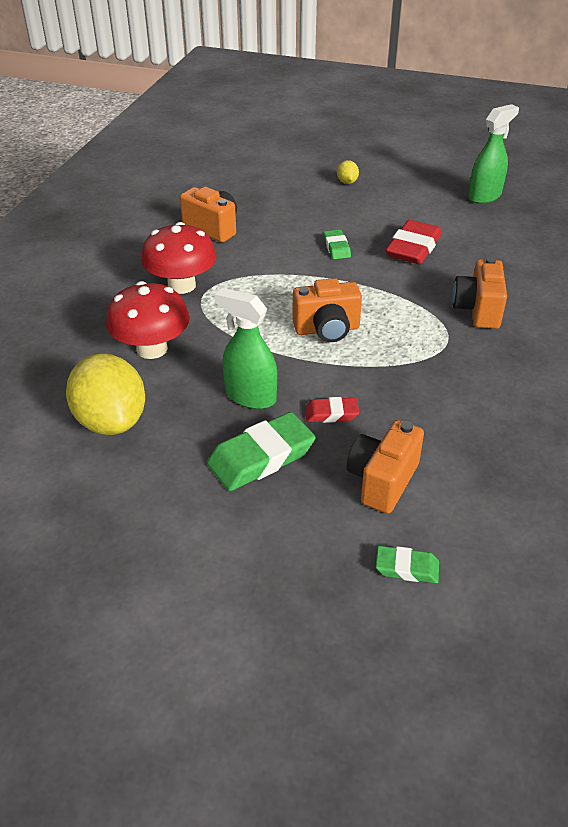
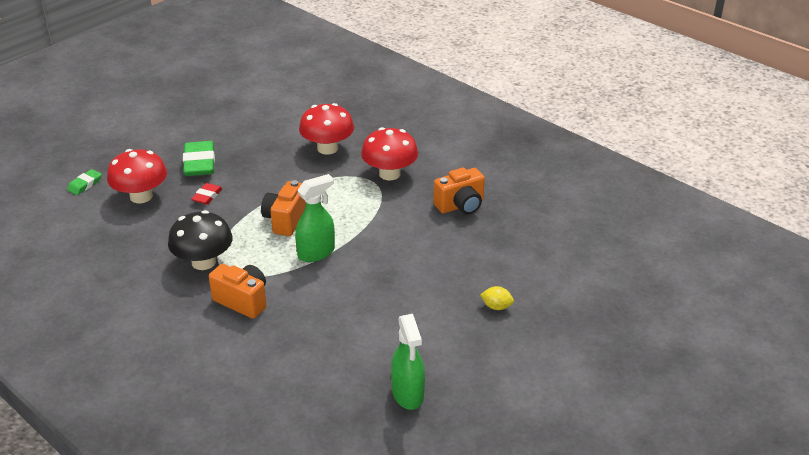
camera: 115 degrees right, 5 degrees down
yellow lemon [66,353,145,435] -> none
green spray bottle [215,288,277,409] -> green spray bottle moved to [295,174,335,262]
green eraser [323,230,351,259] -> none
orange camera [347,420,424,513] -> red mushroom [107,149,167,203]
red eraser [385,220,442,264] -> none
none -> black mushroom [168,210,233,270]

